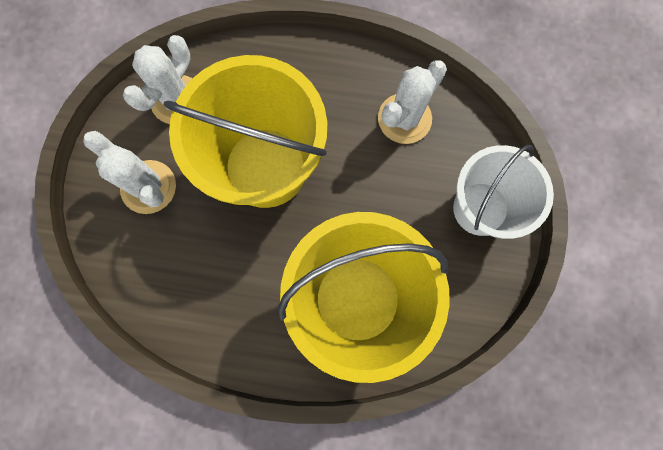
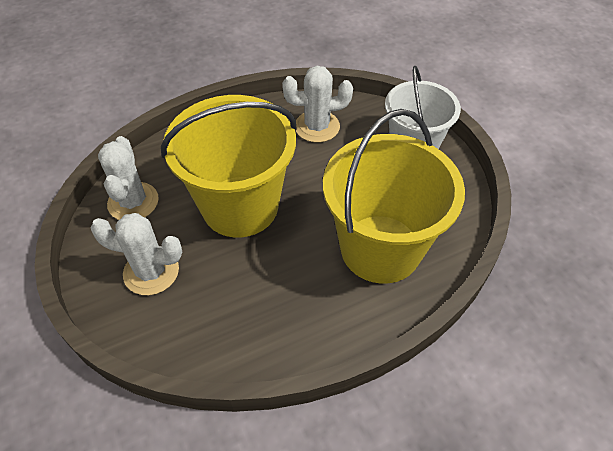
camera: 35 degrees left, 25 degrees down
white cactus [378,60,447,144] -> white cactus turned 75 degrees clockwise [282,66,353,142]

